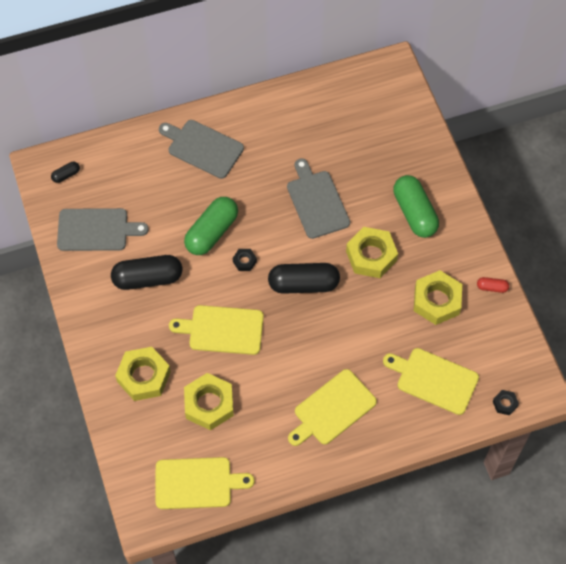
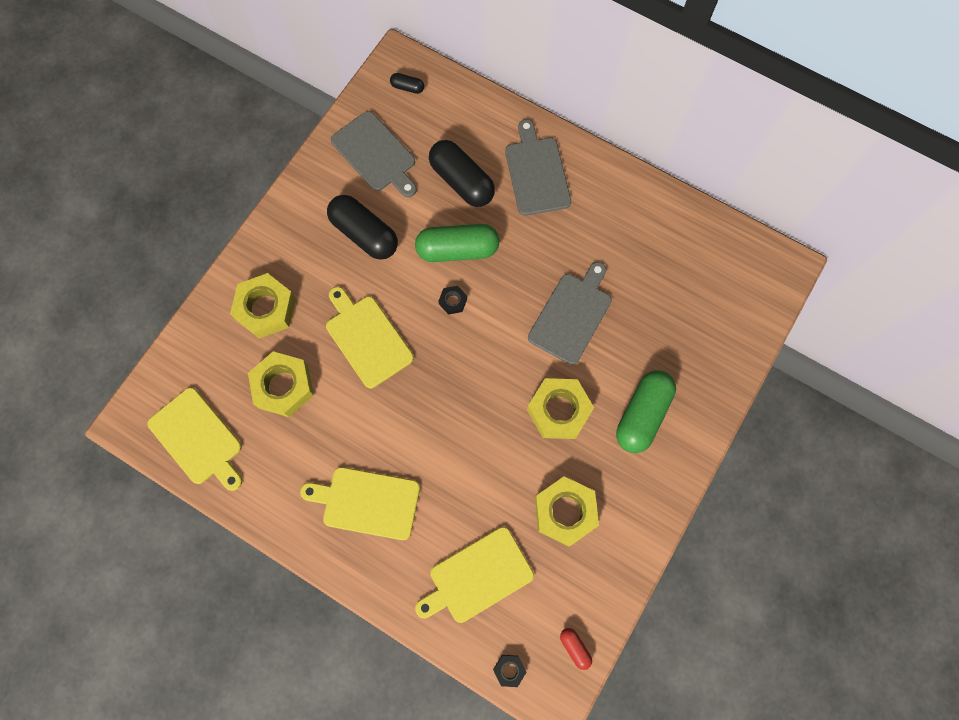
camera: 50 degrees right, 10 degrees up
black capsule [268,263,340,294] -> black capsule moved to [429,140,495,207]
yellow cutting board [383,348,479,415] -> yellow cutting board turned 105 degrees counterclockwise [415,527,534,623]
red capsule [477,277,509,293] -> red capsule moved to [560,628,592,670]

